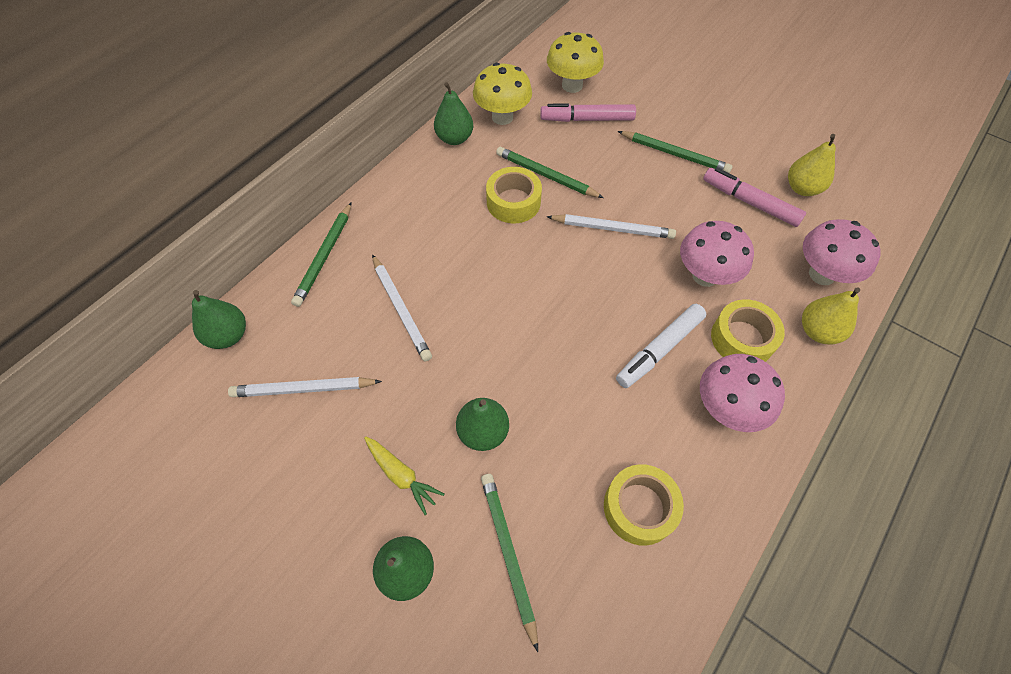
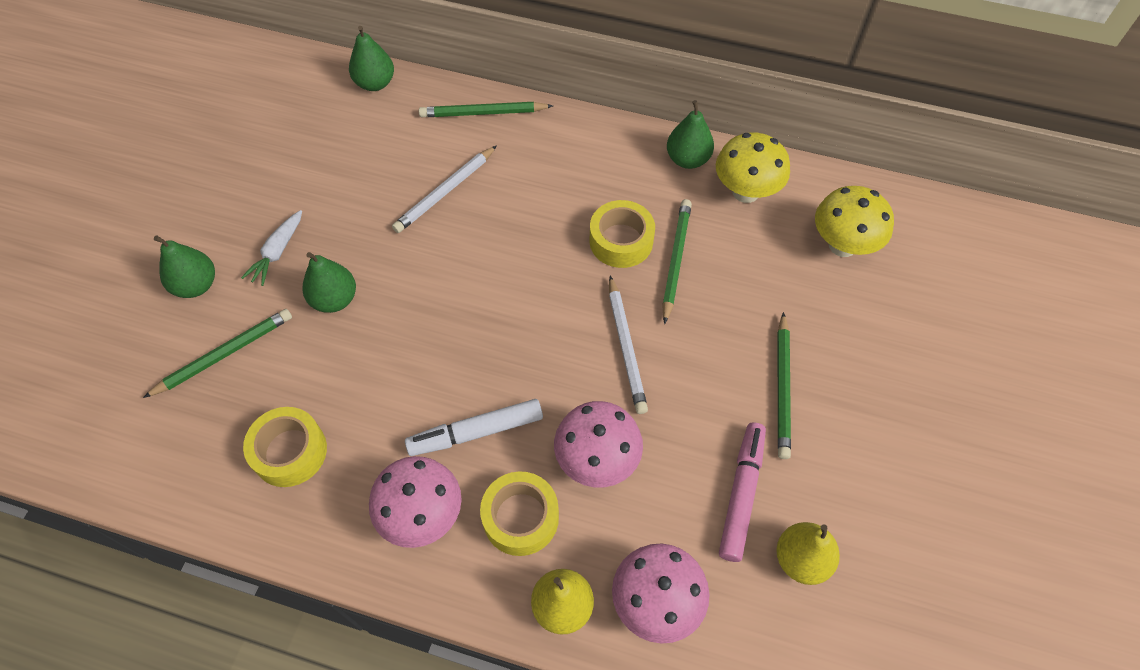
camera: 70 degrees right, 0 degrees up
white pencil [228,377,382,397] -> none
yellow carrot [364,436,444,515] -> white carrot [241,210,302,286]
pink marker [540,104,636,122] -> none
white marker [616,304,706,388] -> white marker turned 45 degrees counterclockwise [405,399,543,456]

